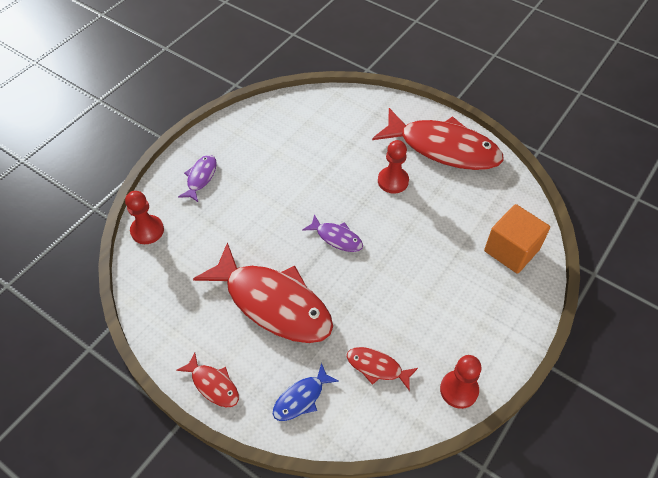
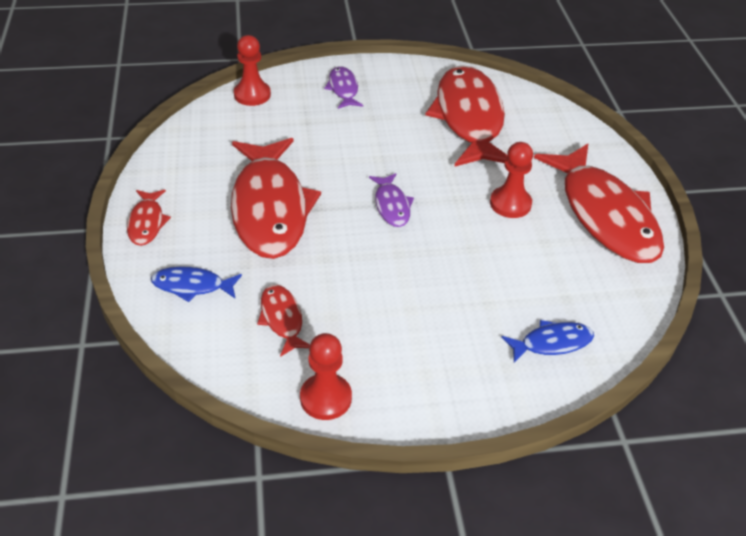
camera: 45 degrees right, 10 degrees down
purple fish [178,155,217,202] -> purple fish turned 75 degrees counterclockwise [324,66,363,109]
orange cube [484,204,550,274] -> blue fish [501,320,594,363]
none -> red fish [425,65,507,167]

